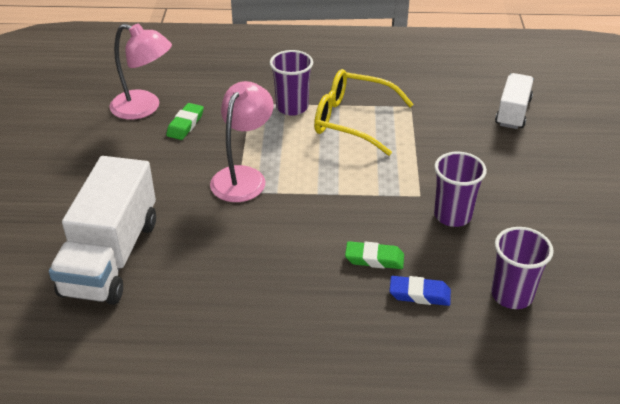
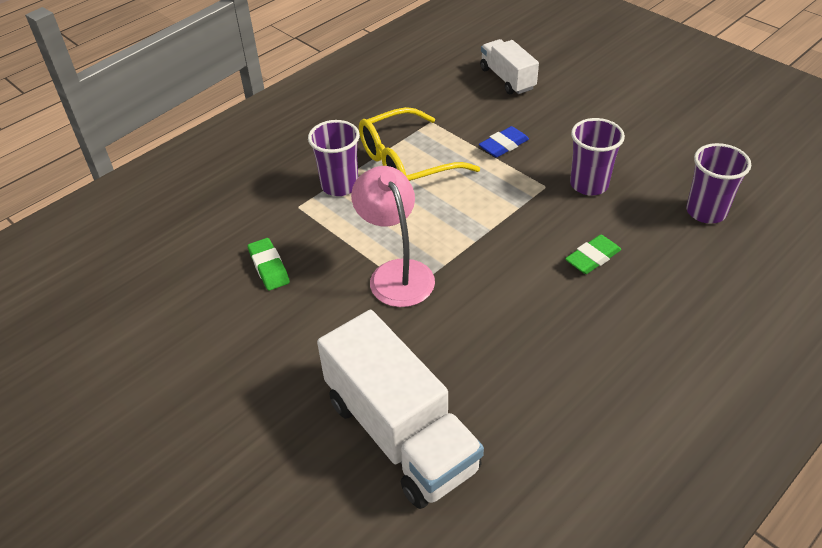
camera: 45 degrees left, 5 degrees up
pink lamp [110,24,172,120] -> none
blue eraser [390,276,451,306] -> blue eraser moved to [479,126,529,157]

